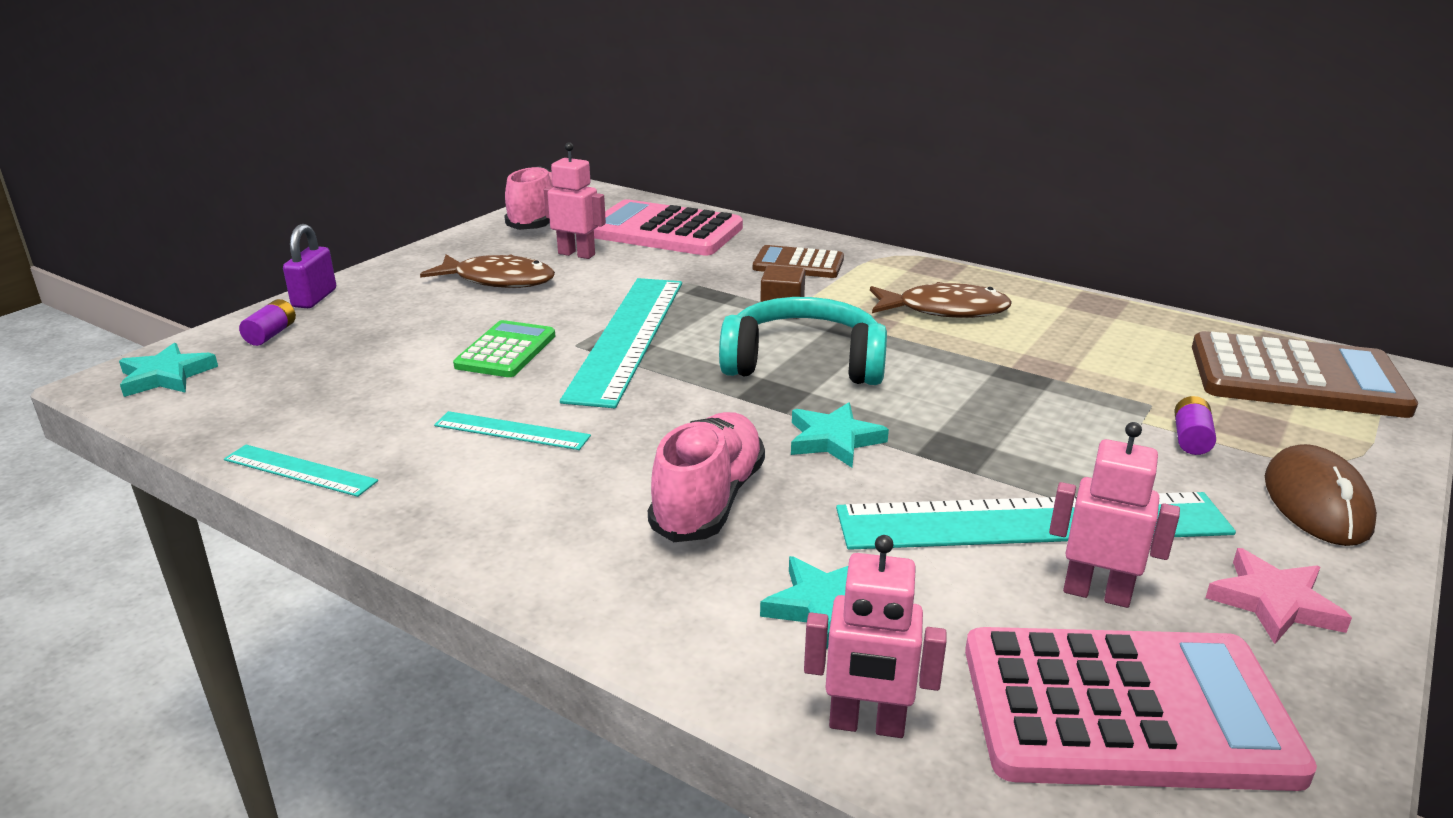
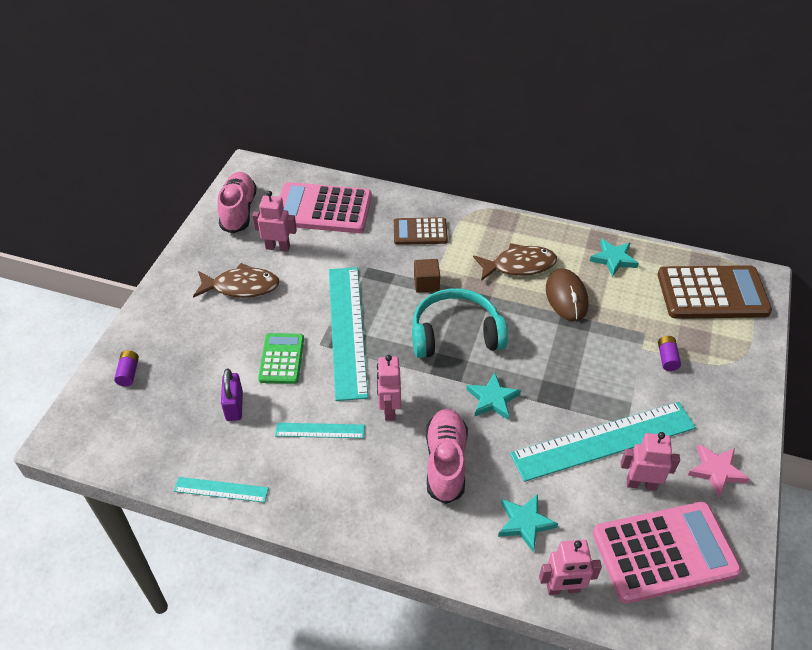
camera: 15 degrees left, 20 degrees up
turquoise star [119,343,218,397] -> turquoise star moved to [590,239,639,277]
purple padlock [283,224,336,308] -> purple padlock moved to [221,369,243,421]
brown mouse [1265,444,1377,546] -> brown mouse moved to [546,268,589,321]
none -> pink robot [377,355,401,421]

